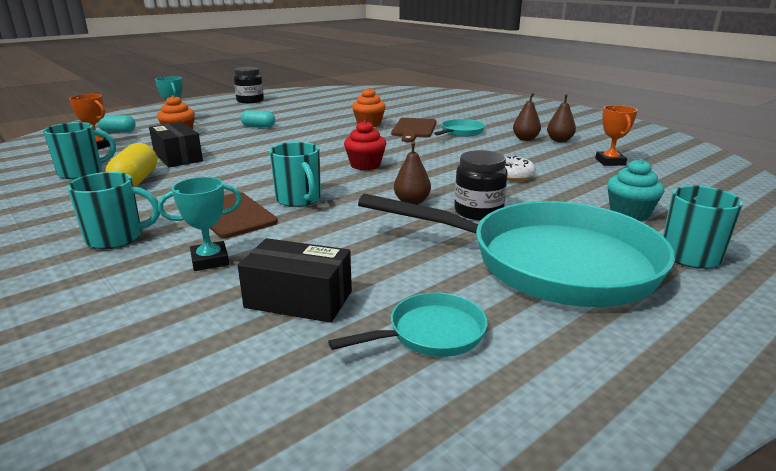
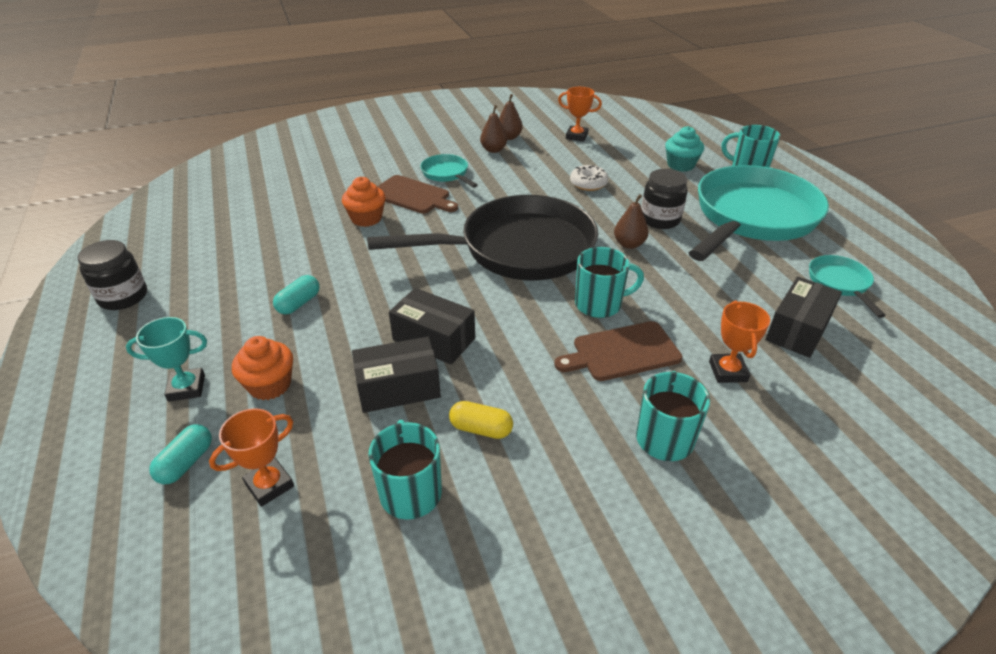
camera: 70 degrees left, 15 degrees up
yellow capsule [105,143,157,187] -> yellow capsule [449,401,513,439], size x0.65
turquoise trophy [158,177,242,271] -> orange trophy [709,301,770,383]
red cupcake [344,120,386,170] -> black pan [367,195,598,280]
none -> black box [389,288,475,365]

